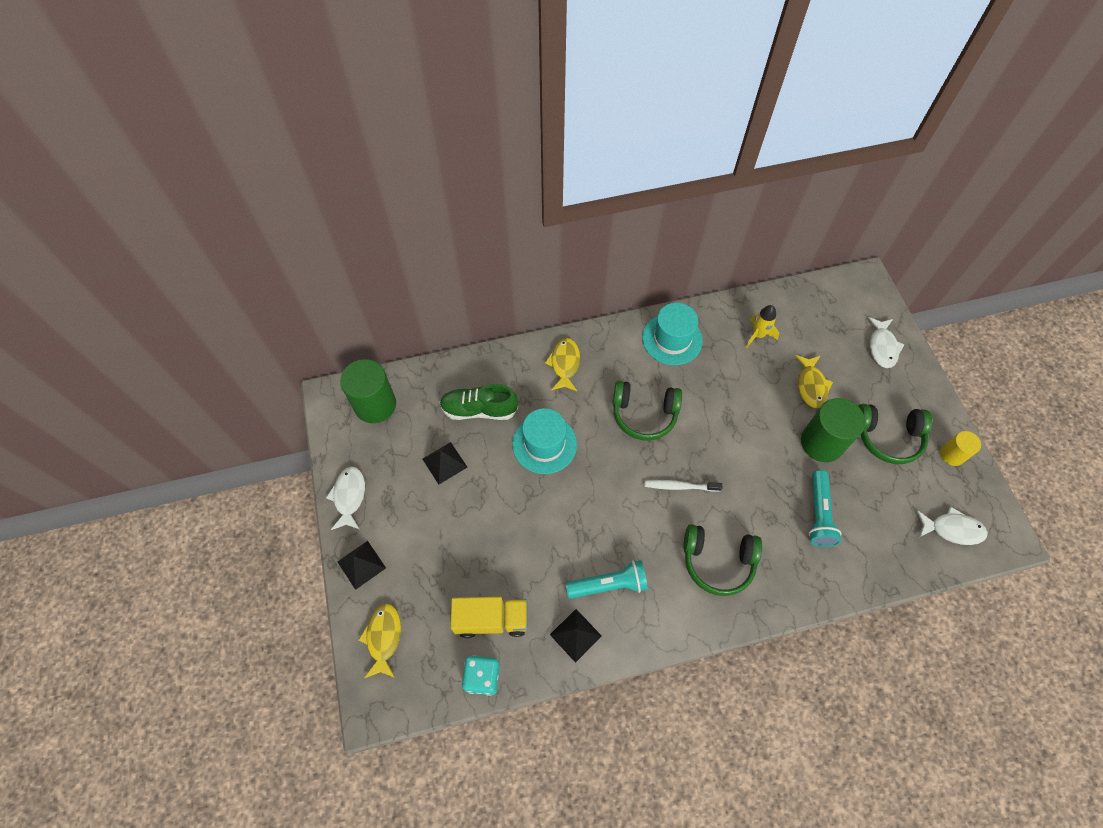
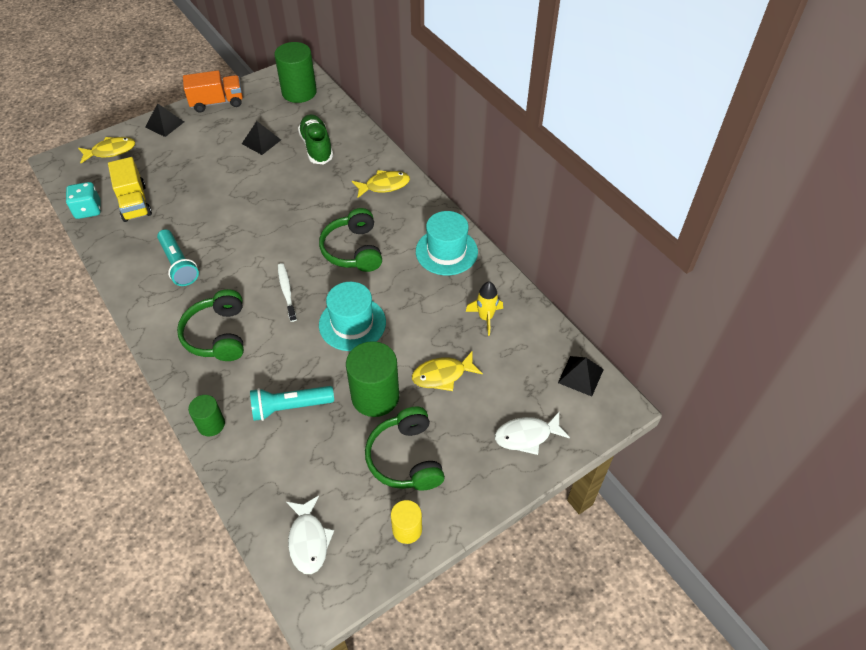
camera: 70 degrees right, 10 degrees down
white fish [326,467,365,530] -> orange truck [183,70,243,112]
turquoise hat [512,408,577,474] -> turquoise hat moved to [319,282,386,351]
black pyramid [550,609,602,663] -> black pyramid moved to [558,356,604,397]
none -> green cylinder [188,395,225,436]

